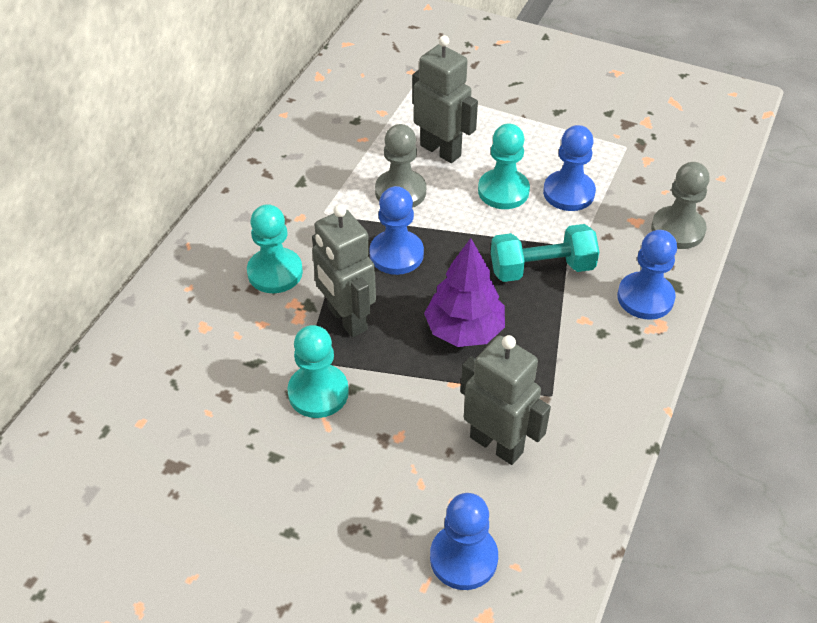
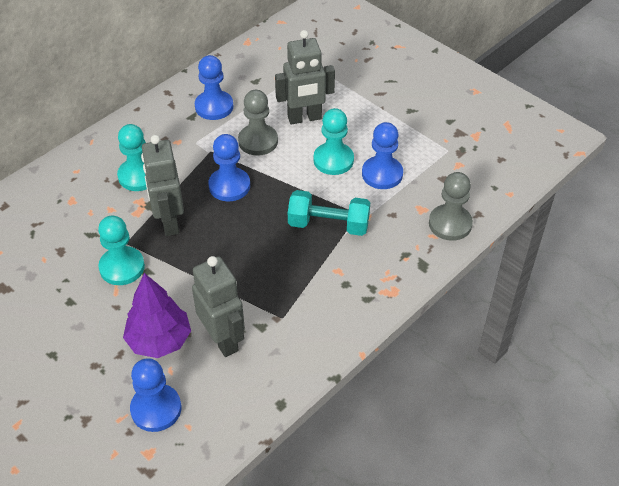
camera: 20 degrees right, 0 degrees up
grey robot [412,35,478,163] -> grey robot turned 105 degrees clockwise [275,30,335,124]
purple tree [424,238,505,347] -> purple tree moved to [123,273,191,358]
blue pawn [617,230,677,320] -> blue pawn moved to [195,55,233,120]

